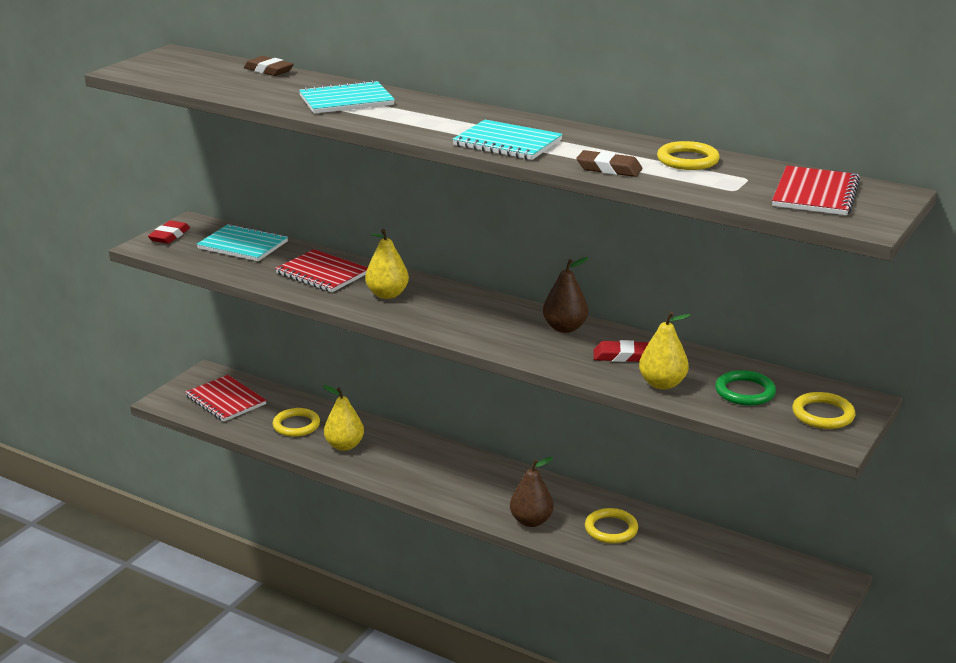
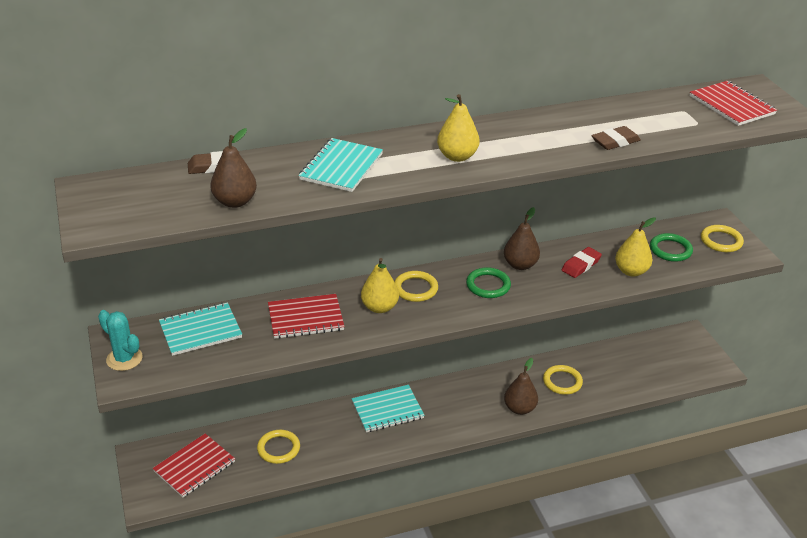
camera: 50 degrees left, 10 degrees up
red eraser [148,221,190,244] -> turquoise cactus [98,310,143,371]
red notebook [185,375,266,422] -> red notebook turned 45 degrees counterclockwise [153,433,235,497]
yellow pear [323,385,364,451] -> yellow pear moved to [437,94,480,162]
turquoise notebook [452,119,563,160] -> turquoise notebook moved to [352,385,425,432]
yellow ring [657,141,720,170] -> yellow ring moved to [394,271,438,302]
none -> brown pear [210,128,257,208]
none -> green ring [466,267,511,298]

